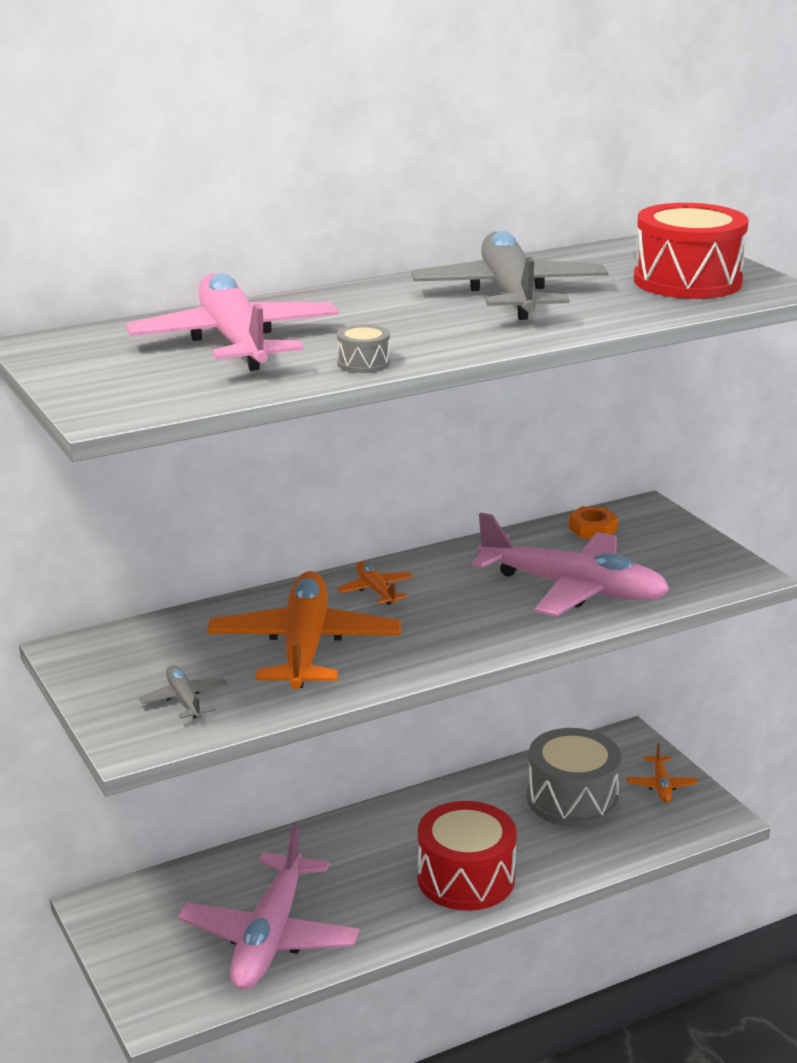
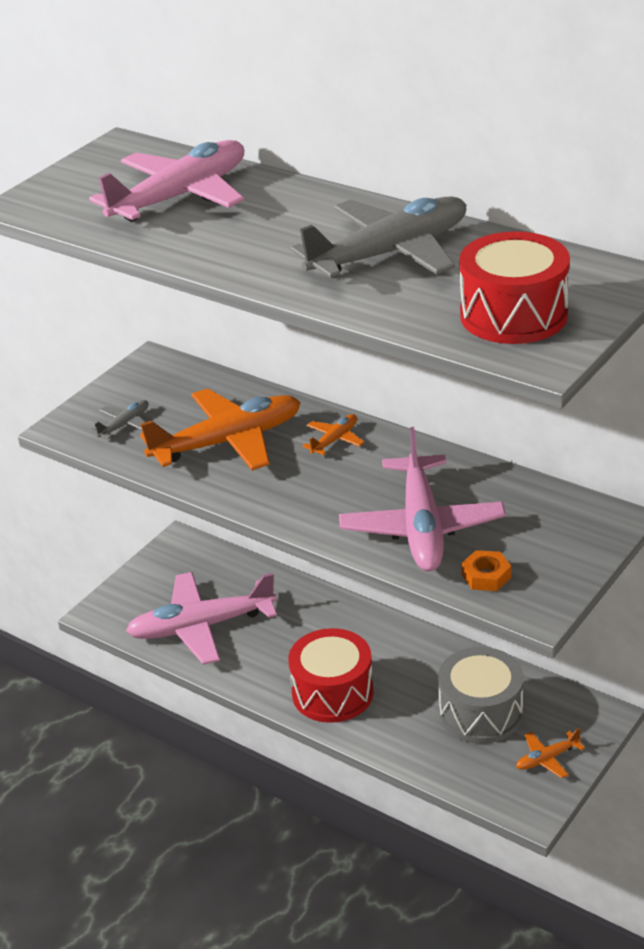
camera: 65 degrees right, 10 degrees up
grey drum [337,324,390,373] -> none
orange nut [569,506,618,539] -> orange nut moved to [461,550,511,591]

